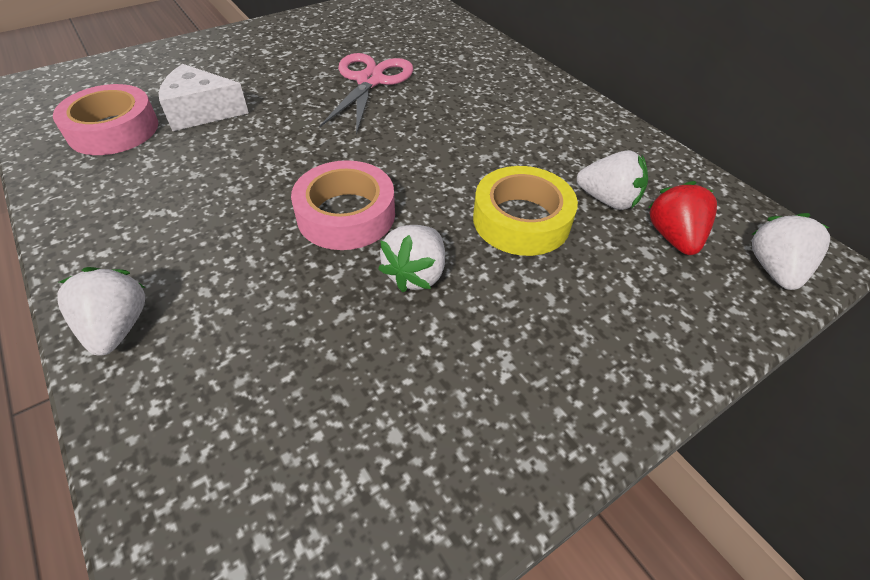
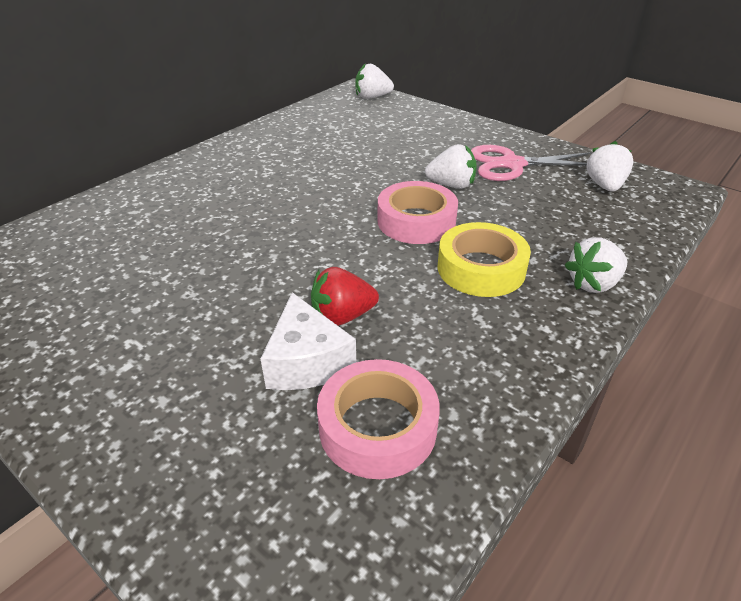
camera: 105 degrees left, 10 degrees down
pink scissors [319,53,413,135] -> pink scissors moved to [471,145,592,181]
yellow tape [473,166,578,256] -> yellow tape moved to [438,222,531,297]
white strawberry [577,150,648,210] -> white strawberry moved to [587,141,634,192]
red strawberry [648,181,717,255] -> red strawberry moved to [311,267,379,326]

